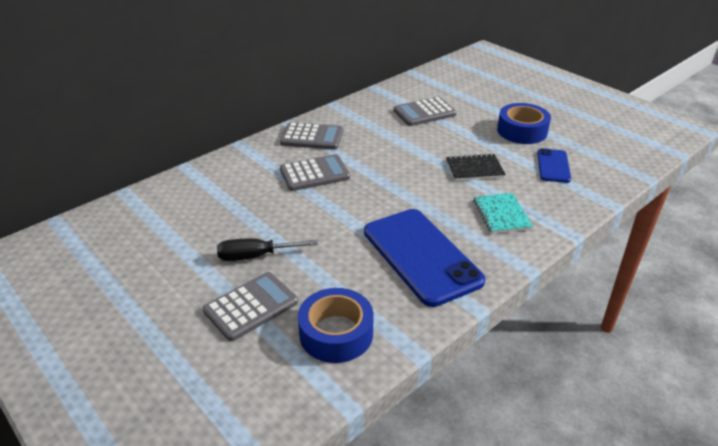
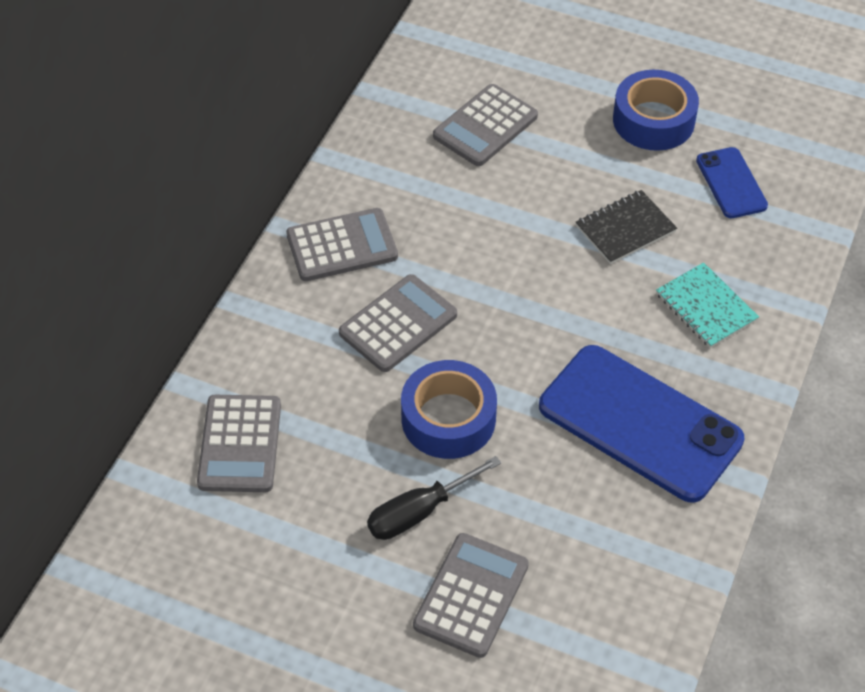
camera: 25 degrees left, 15 degrees up
blue tape [298,288,374,363] -> blue tape moved to [401,360,497,459]
none -> grey calculator [197,395,281,492]

